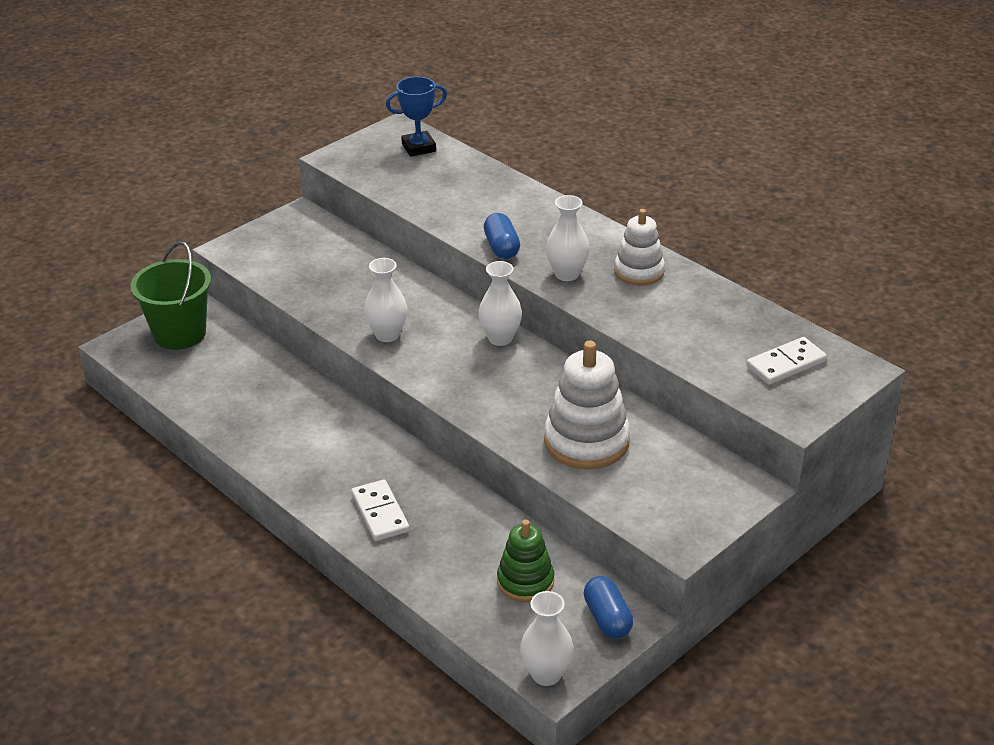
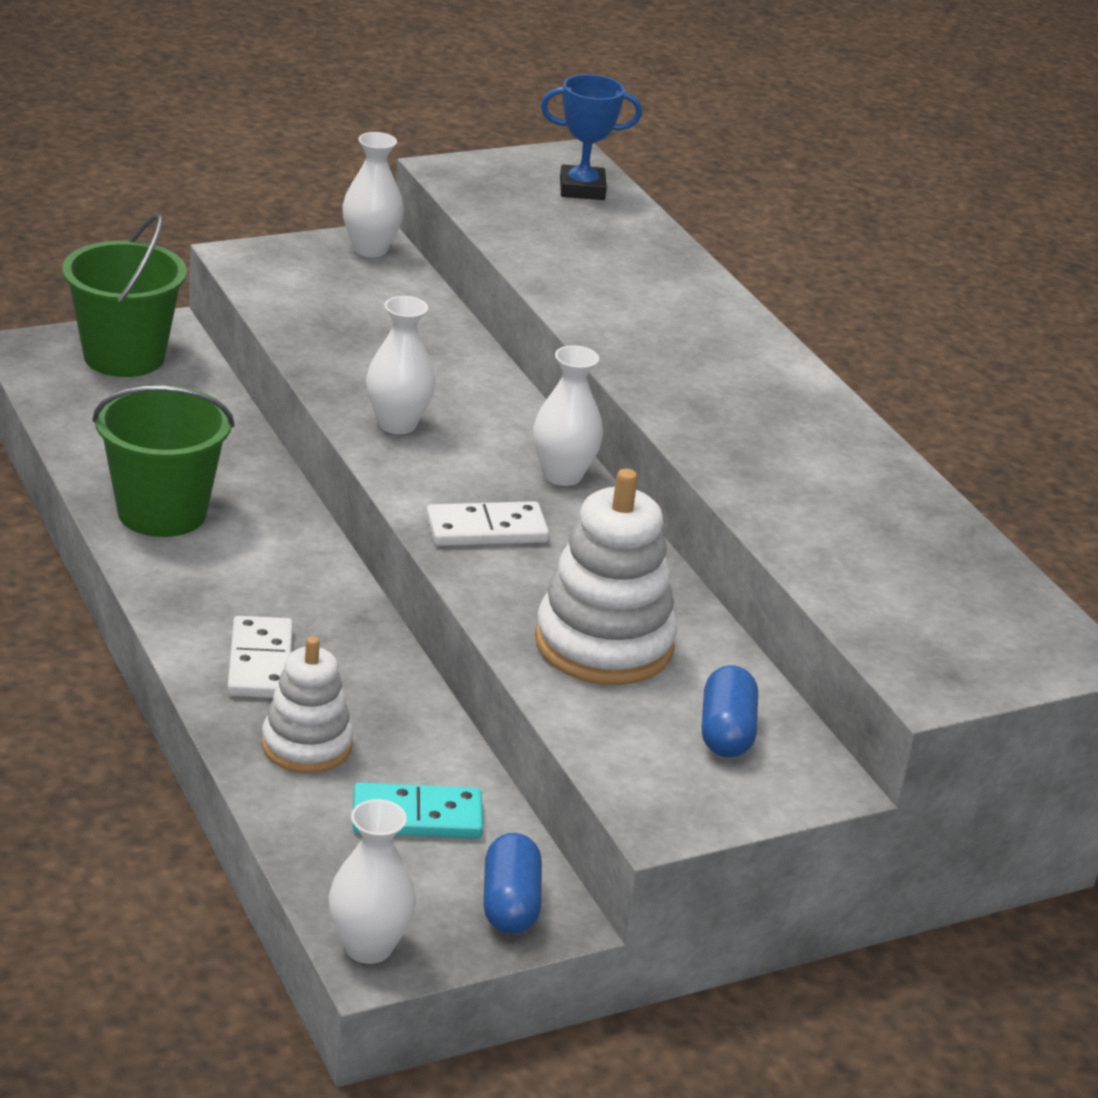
camera: 15 degrees right, 5 degrees down
blue capsule [484,213,520,259] -> blue capsule moved to [702,665,758,758]
green stacking toy [497,520,554,602] -> turquoise domino [353,782,483,838]
white vase [546,195,589,281] -> white vase moved to [343,132,404,257]
white stacking toy [614,209,665,286] -> white stacking toy moved to [261,636,353,773]
white domino [746,337,827,385] -> white domino moved to [426,501,549,546]
none -> green bucket [92,385,234,537]

